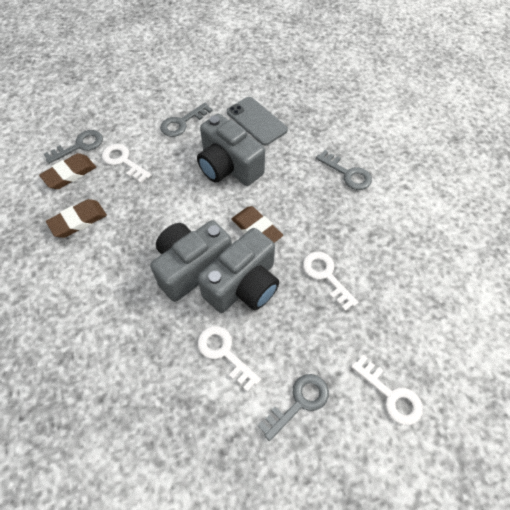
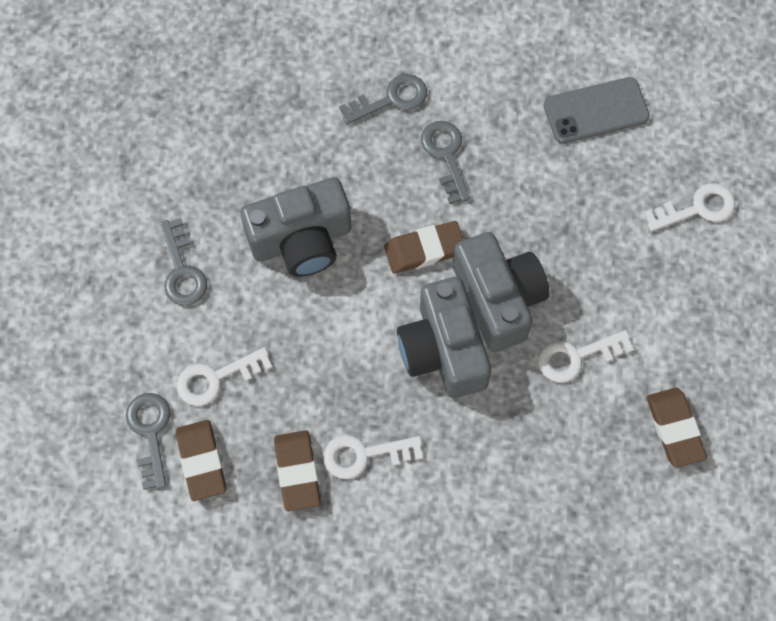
camera: 65 degrees left, 10 degrees up
grey phone [227,97,288,146] -> grey phone moved to [544,77,650,144]
grey key [258,374,329,441] -> grey key moved to [421,121,470,204]
white key [303,252,359,311] -> white key moved to [323,435,423,479]
none -> brown eraser [646,388,707,467]

